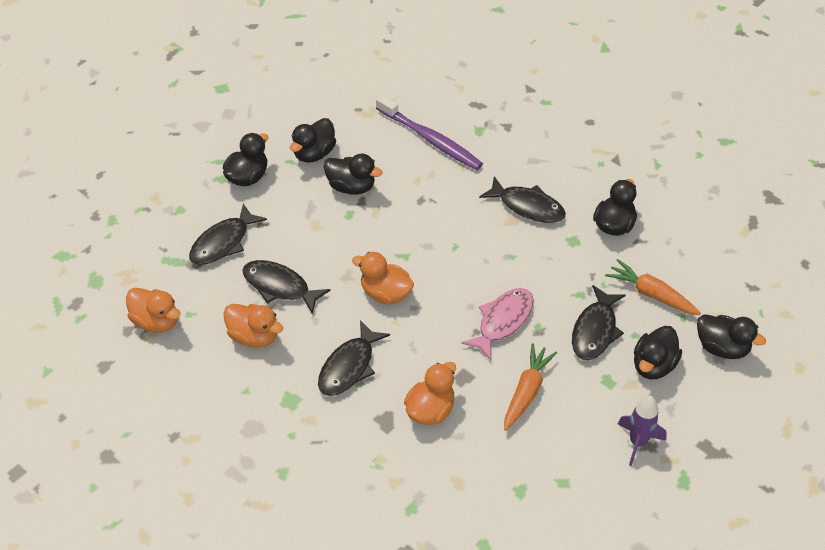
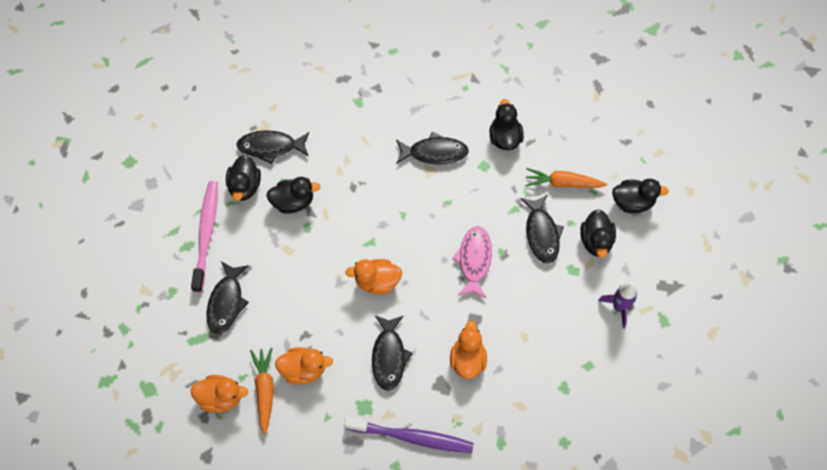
camera: 30 degrees left, 15 degrees up
black duck [223,133,268,186] -> pink toothbrush [191,181,218,293]
black fish [242,260,331,314] -> black fish moved to [236,130,309,164]
purple toothbrush [376,94,483,170] -> purple toothbrush moved to [344,417,474,453]
orange carrot [504,343,557,431] -> orange carrot moved to [250,348,274,435]

